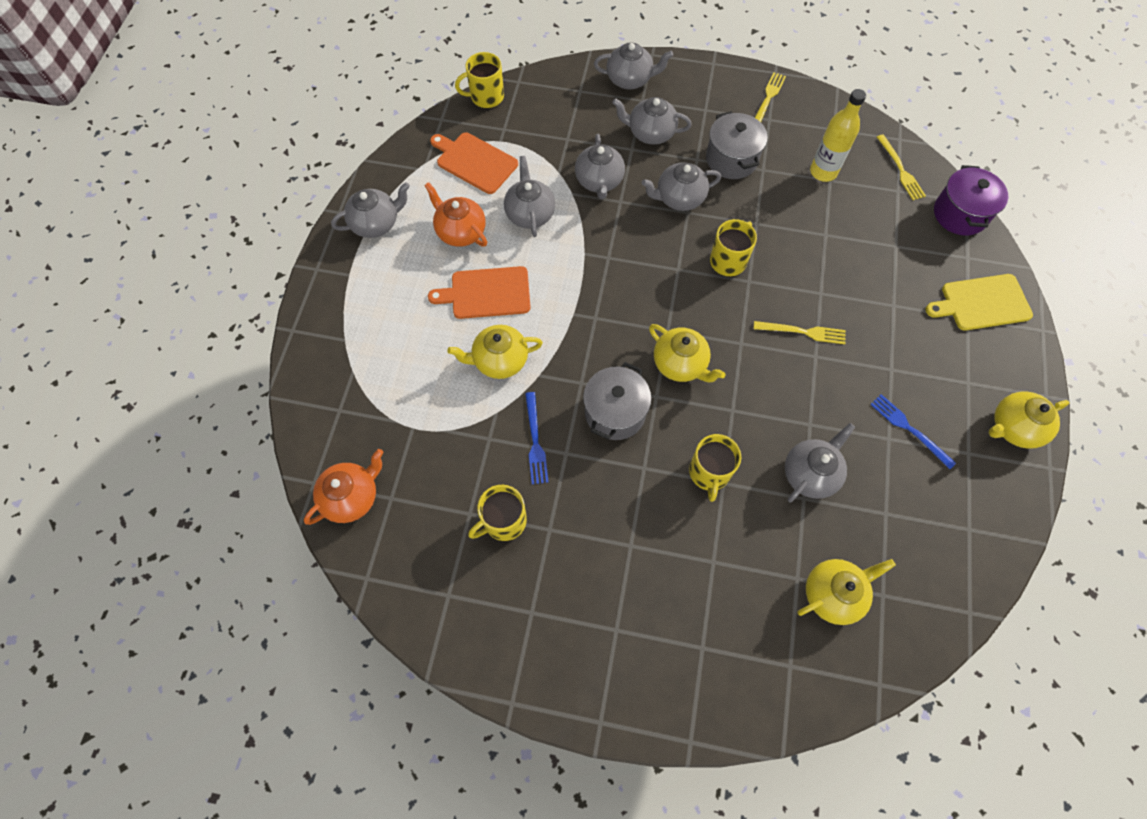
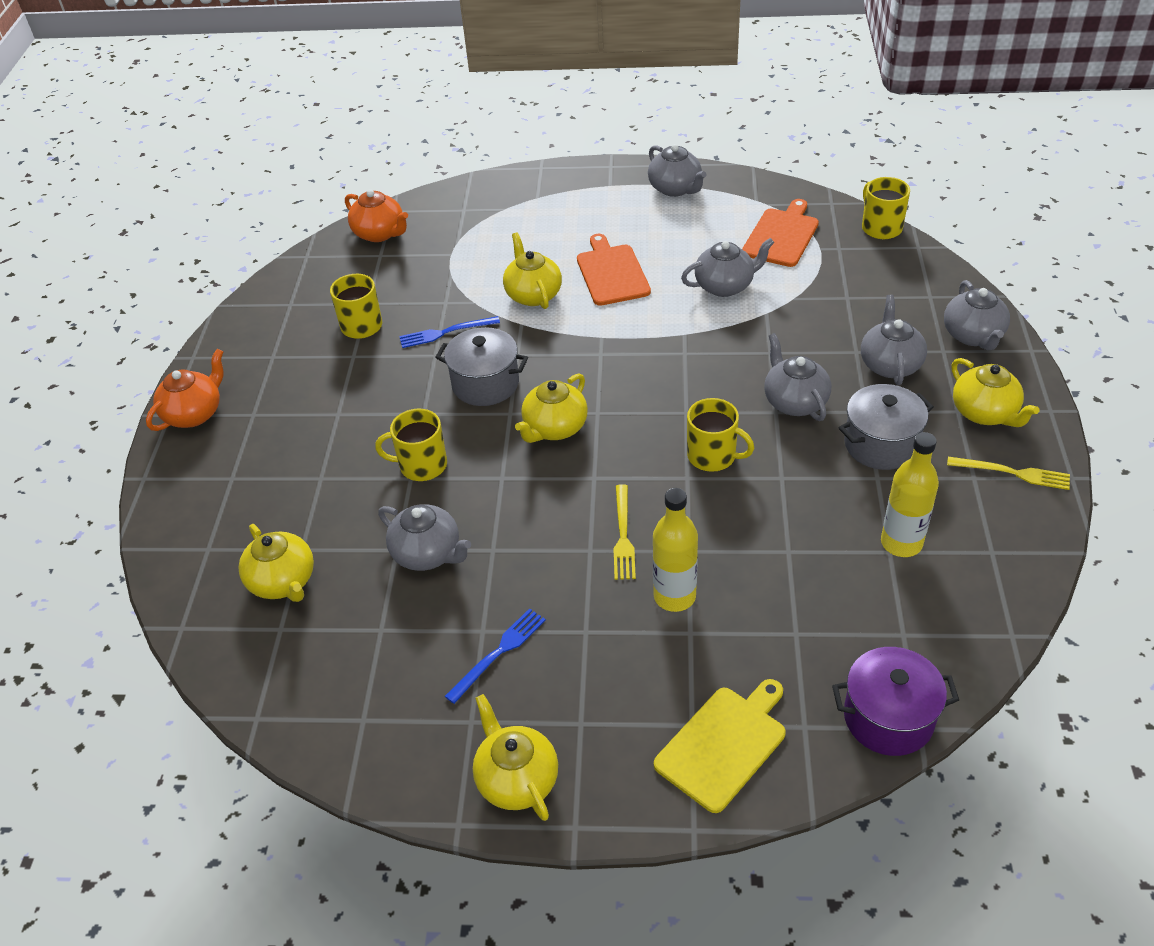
camera: 85 degrees right, 20 degrees down
orange teapot [424,182,487,247] -> orange teapot moved to [146,349,224,431]
grey teapot [575,134,625,199] -> none
yellow fork [877,134,926,200] -> none
yellow cutting board [926,274,1033,331] -> yellow cutting board turned 60 degrees clockwise [654,679,786,813]
none -> yellow bottle [653,488,698,612]
none -> yellow teapot [951,358,1039,427]

